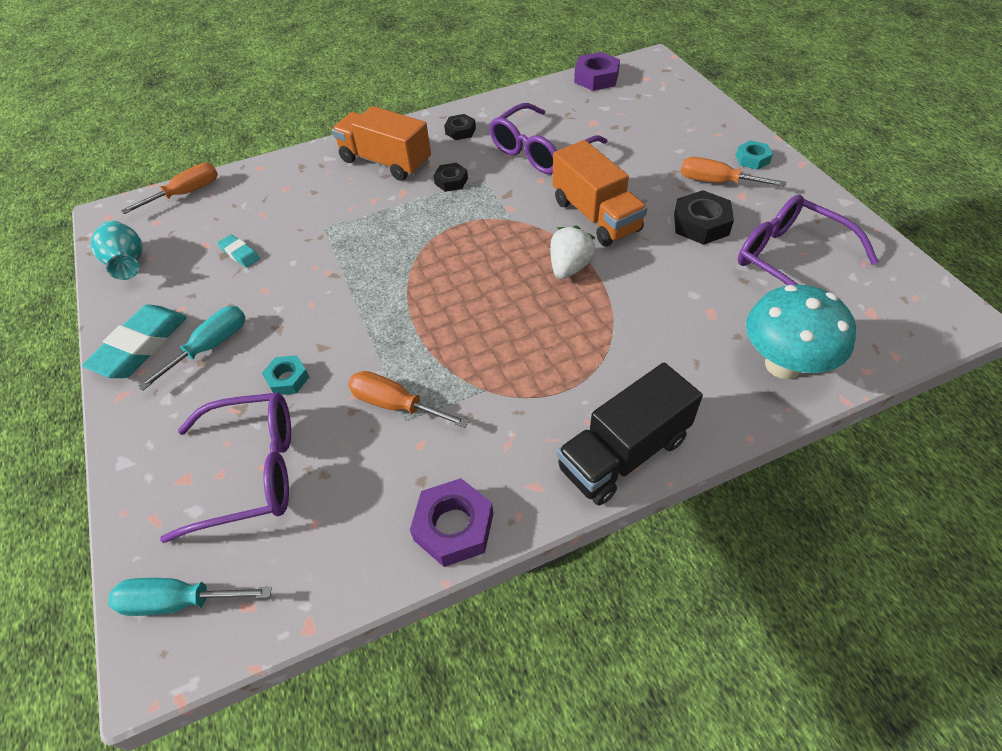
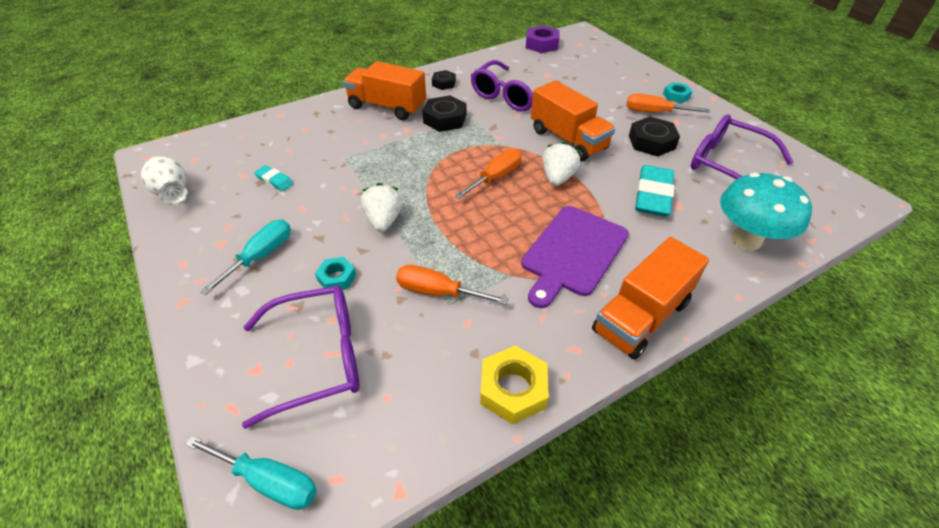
camera: 10 degrees left, 5 degrees down
turquoise eraser [82,305,187,378] -> turquoise eraser moved to [635,165,675,217]
turquoise vase [91,221,143,280] -> white vase [141,156,188,205]
turquoise screwdriver [108,578,272,616] -> turquoise screwdriver turned 150 degrees counterclockwise [185,436,317,510]
orange screwdriver [121,163,218,214] -> orange screwdriver moved to [455,149,522,199]
purple nut [410,478,493,567] -> yellow nut [480,345,549,424]
black nut [433,163,468,192] -> black nut [422,95,466,132], size x1.62
black truck [557,363,703,506] -> orange truck [592,237,709,360]
none -> white strawberry [361,183,402,232]
none -> purple cutting board [521,206,629,308]

